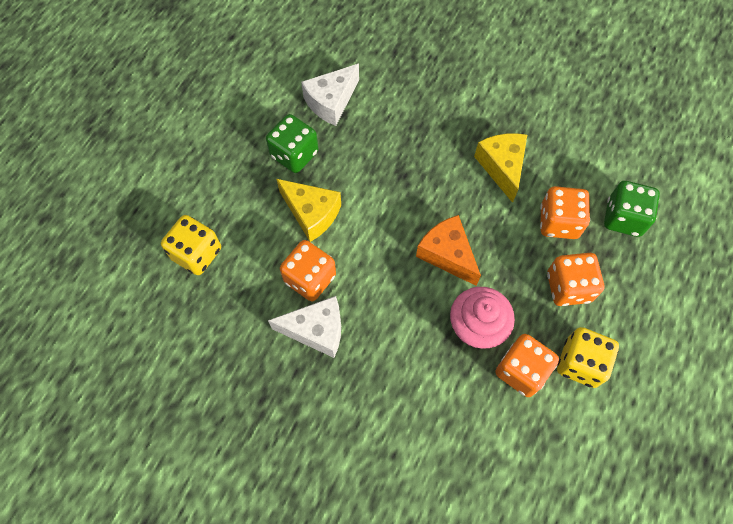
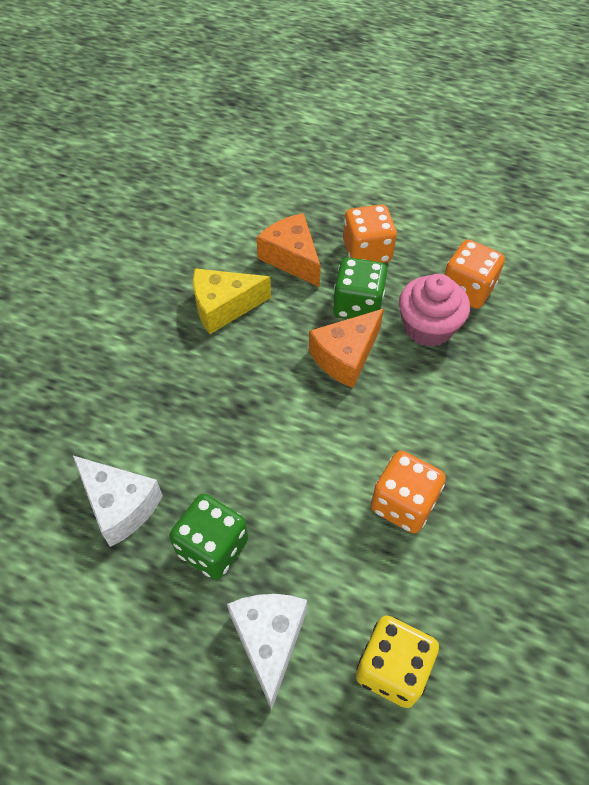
camera: 95 degrees left, 10 degrees down
white cheese [268,296,341,358] -> white cheese moved to [227,594,307,710]
yellow cheese [276,179,341,242] -> none
orange dice [540,186,590,239] -> orange cheese [257,213,321,287]
yellow dice [557,327,619,388] -> none
green dice [604,181,660,237] -> green dice moved to [333,257,387,319]

